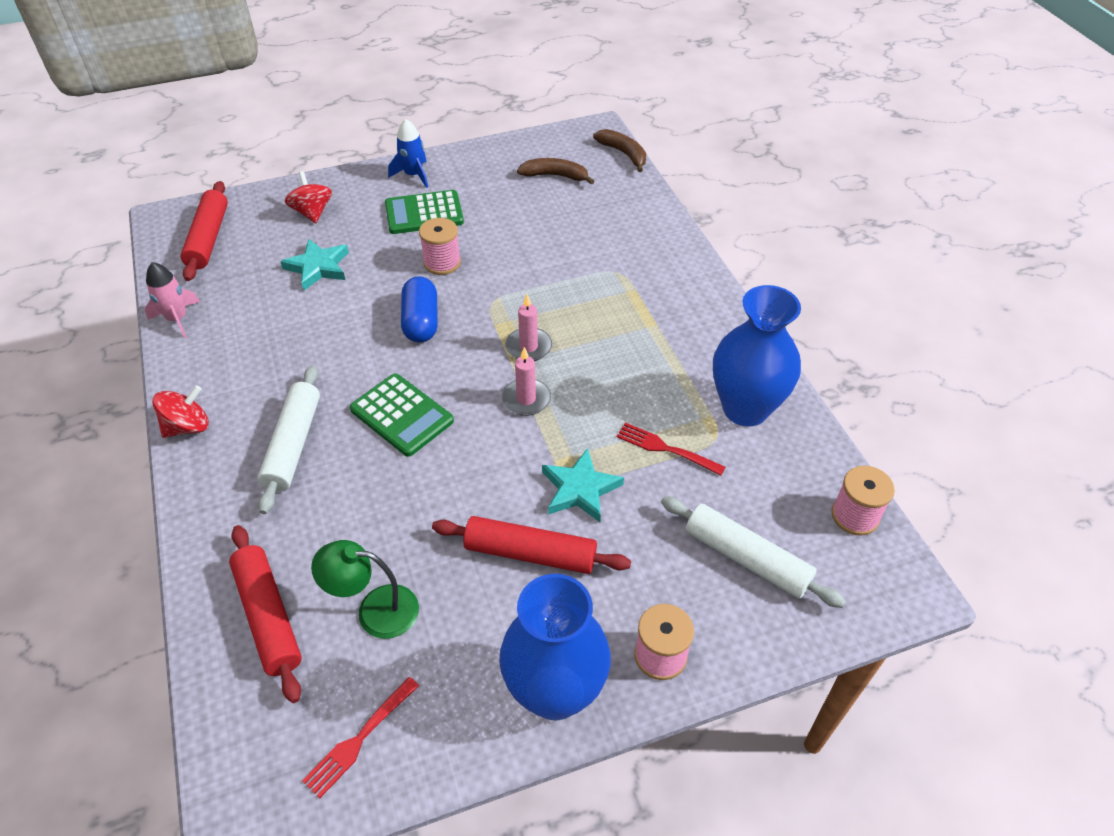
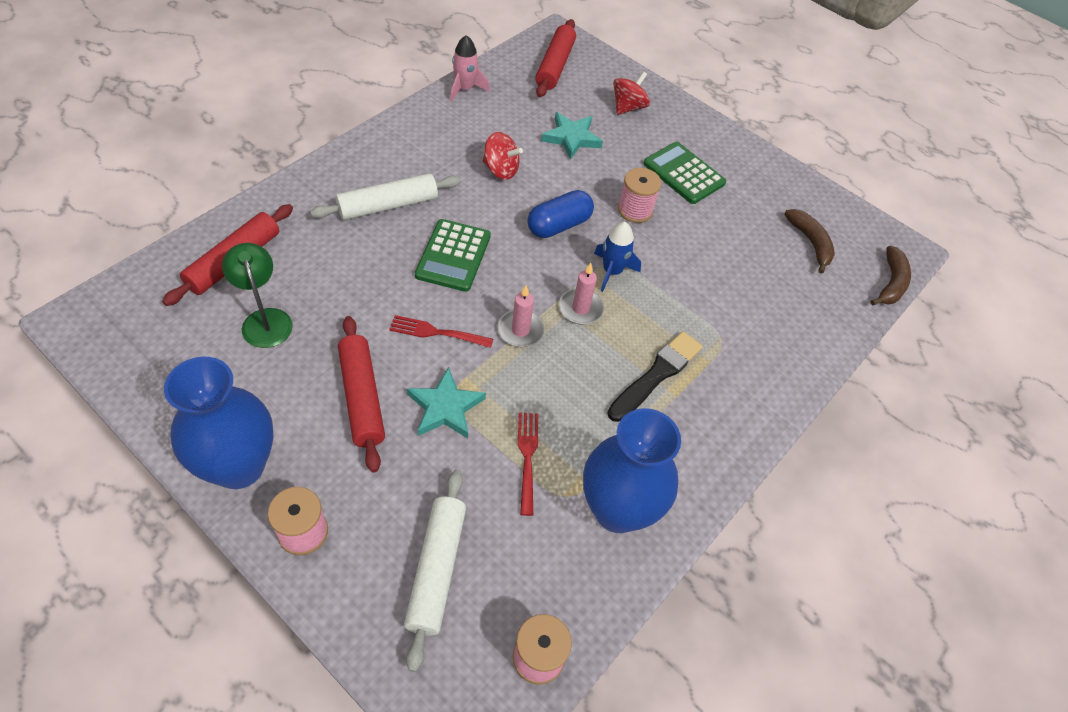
camera: 55 degrees right, 5 degrees up
red spinning top [152,385,209,438] -> red spinning top moved to [483,132,523,180]
red rolling pin [180,181,228,281] -> red rolling pin turned 45 degrees counterclockwise [535,19,576,97]
red fork [302,677,419,798] -> red fork moved to [389,315,493,348]
blue rocket [388,119,428,188] -> blue rocket moved to [594,222,641,292]
none -> black brush [607,331,703,422]

